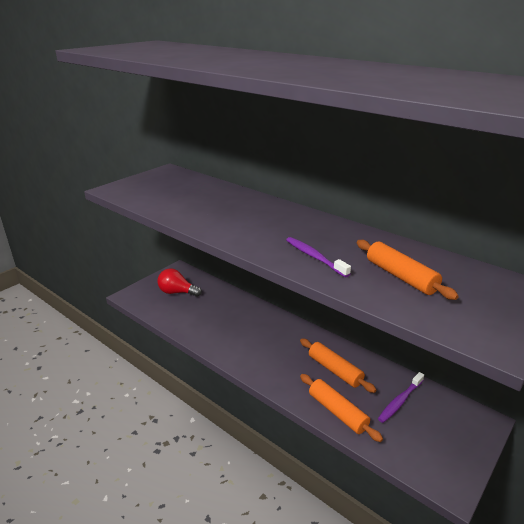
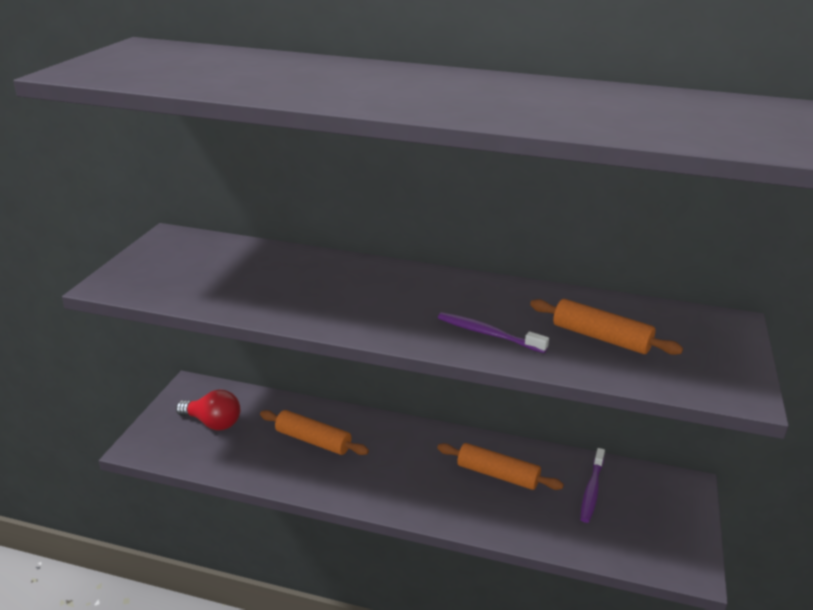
camera: 25 degrees left, 0 degrees up
red light bulb [157,269,202,297] -> red light bulb turned 150 degrees counterclockwise [176,390,240,430]
orange rolling pin [300,374,383,442] -> orange rolling pin moved to [260,410,369,455]

